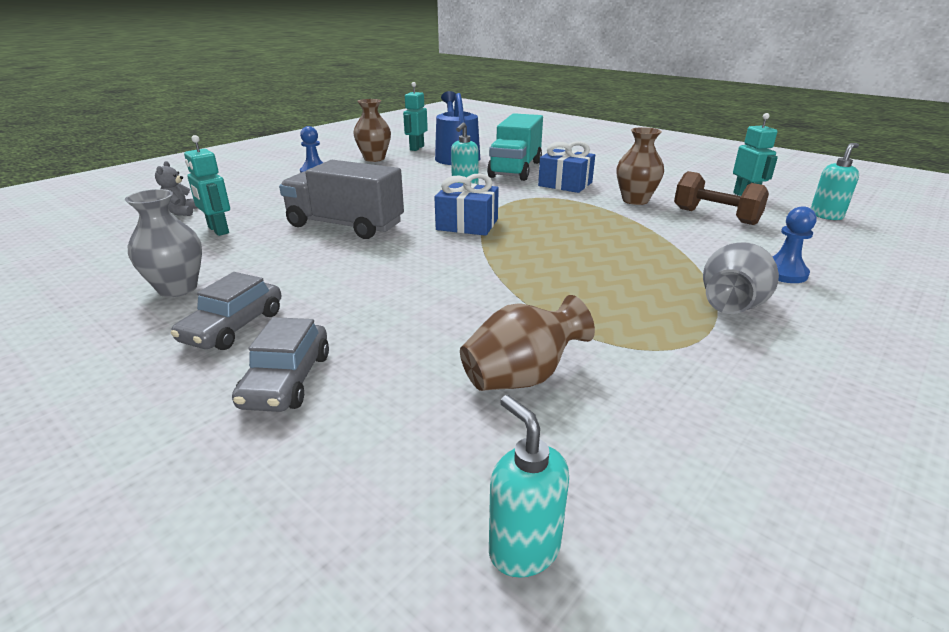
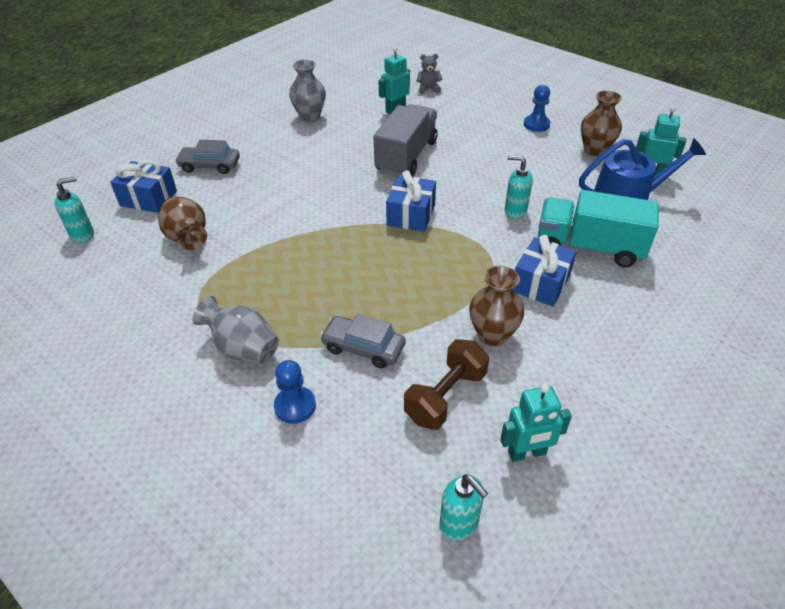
camera: 90 degrees right, 15 degrees up
grey car [171,272,281,350] -> grey car moved to [320,314,406,369]
none -> blue gift [110,160,177,213]

